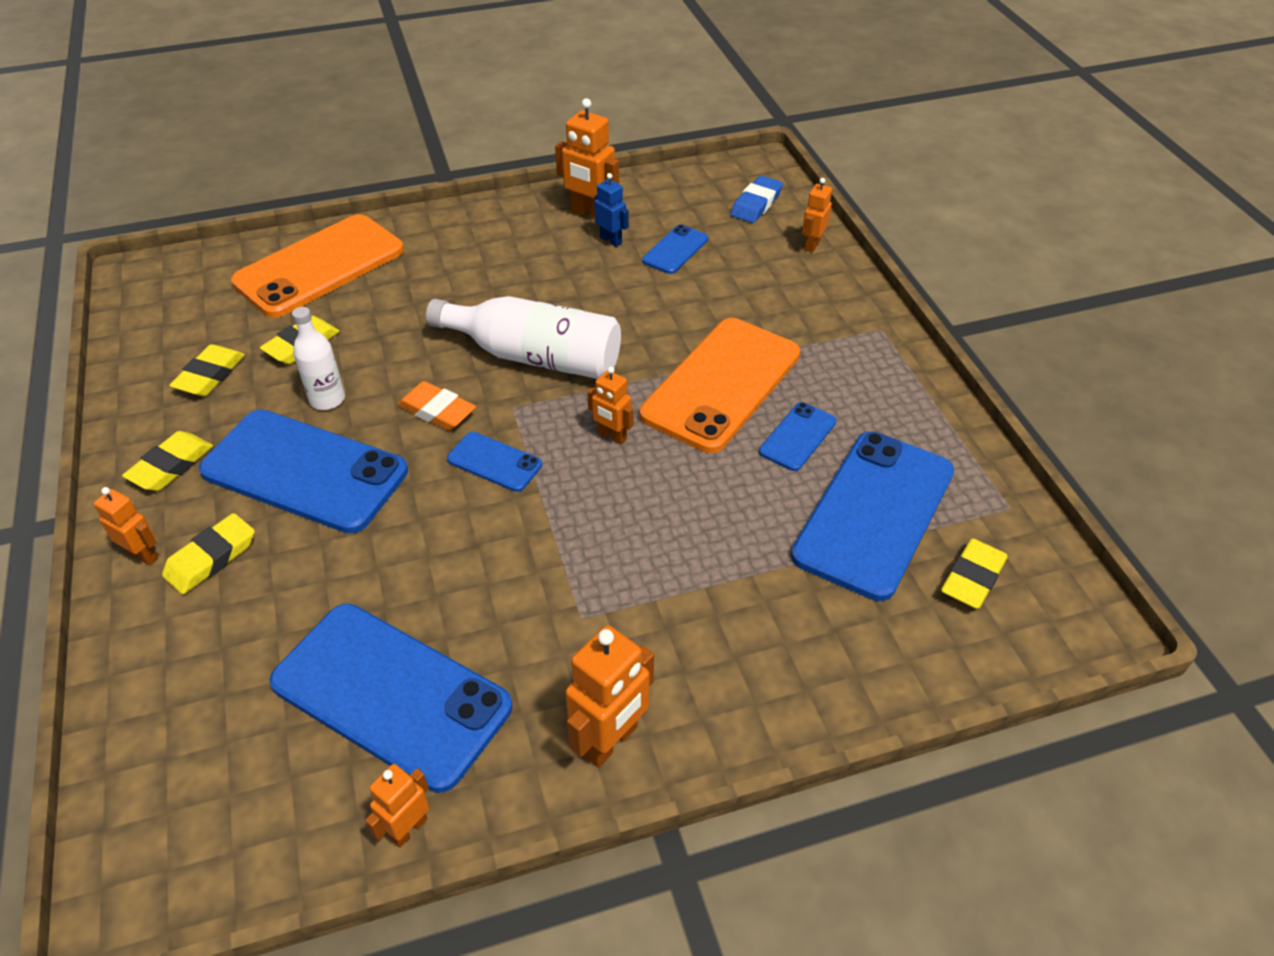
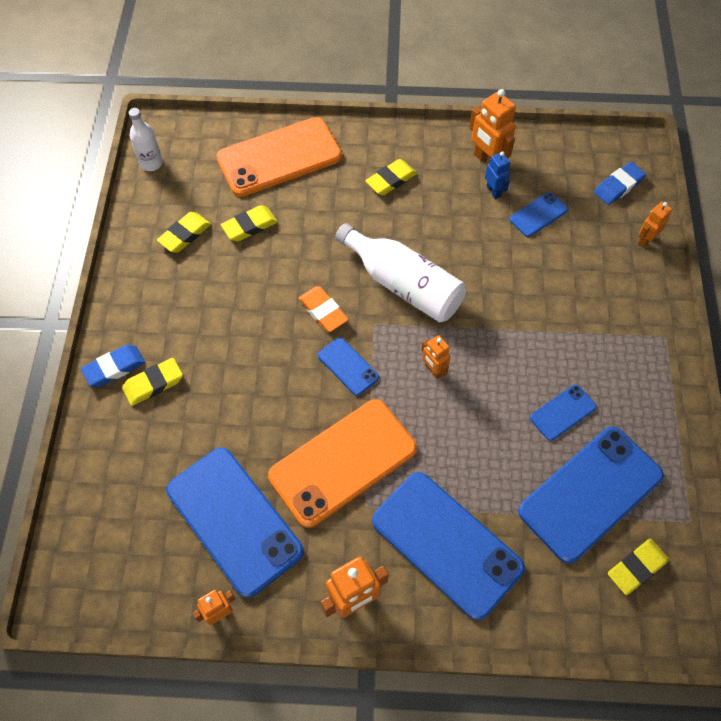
camera: 20 degrees right, 15 degrees up
orange robot [94,487,158,565] -> blue eraser [81,345,145,387]
yellow eraser [122,431,213,491] -> yellow eraser moved to [365,159,417,195]
blue phone [199,410,408,533] -> blue phone moved to [372,472,525,620]
white bottle [292,307,345,410] -> white bottle moved to [129,108,163,171]
orange phone [640,318,800,453] -> orange phone moved to [268,399,417,528]

